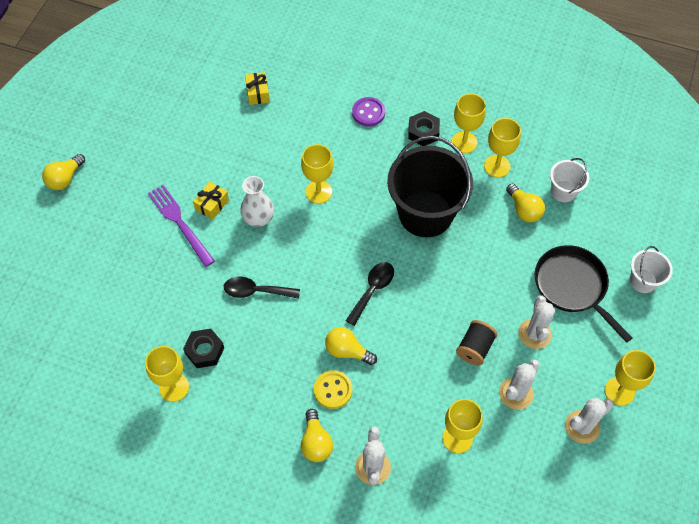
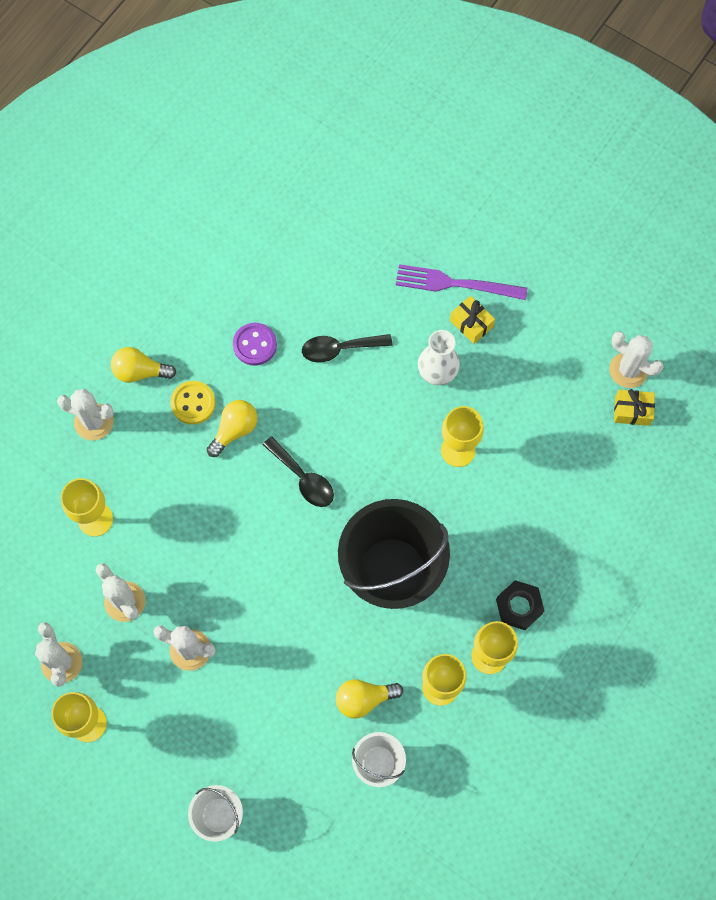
camera: 105 degrees right, 10 degrees up
yellow light bulb [42,154,85,190] -> none
yellow goblet [145,346,189,402] -> none
purple fork [148,185,215,267] -> purple fork turned 150 degrees counterclockwise [396,264,527,300]
black nut [183,329,224,368] -> none
black spoon [224,277,300,299] -> black spoon turned 120 degrees counterclockwise [302,334,392,363]
purple button [352,97,385,126] -> purple button moved to [233,323,277,366]
black spool [456,320,498,366] -> none
black pan [535,245,632,343] -> none
none -> white cactus [609,331,663,388]

